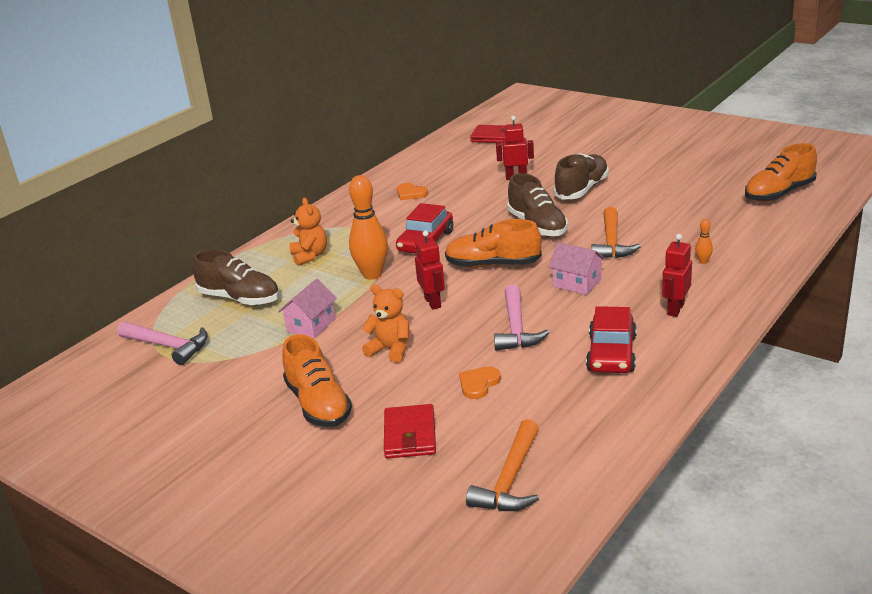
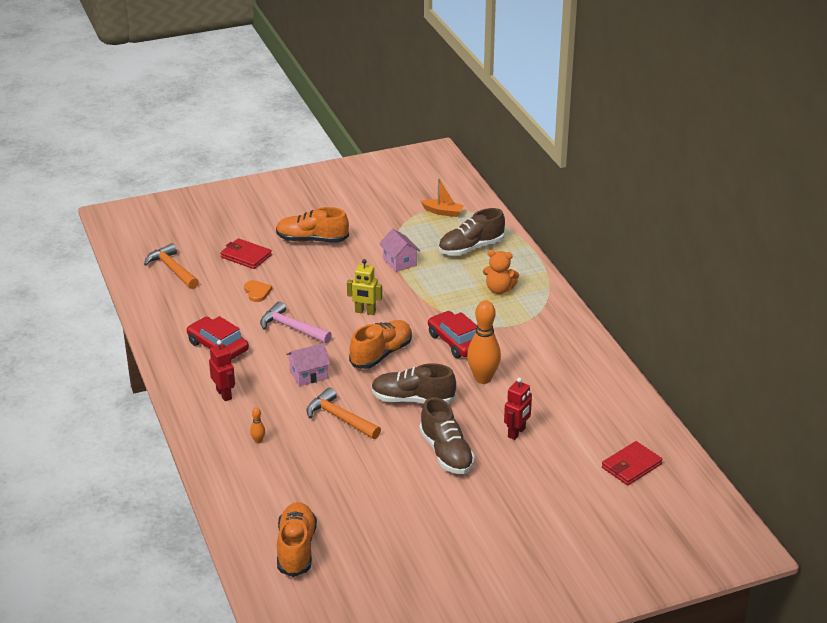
camera: 120 degrees right, 5 degrees up
pink hammer [117,321,208,365] -> orange boat [421,178,464,217]
orange bowling pin [349,175,388,280] -> orange bowling pin moved to [467,300,501,384]
orange teddy bear [362,285,409,363] -> none
orange heart [397,183,428,200] -> none
red robot [415,231,445,310] -> yellow robot [347,259,382,315]

